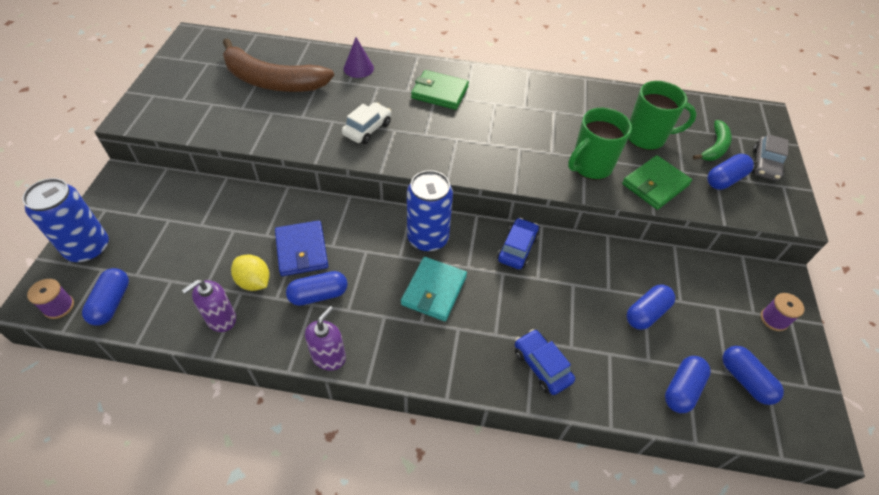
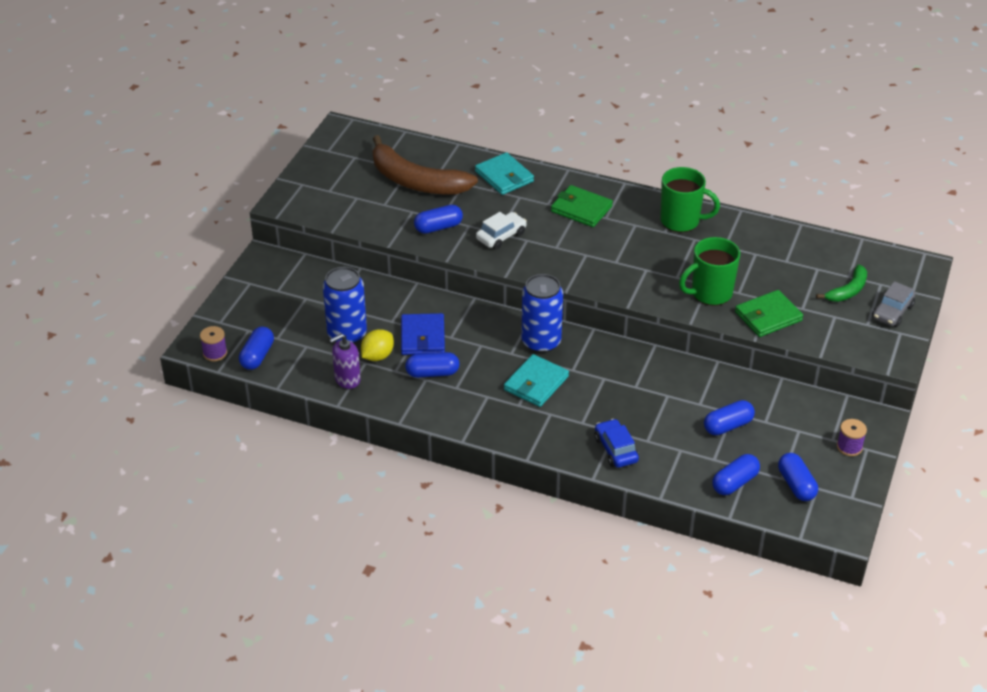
camera: 15 degrees right, 10 degrees down
blue can [22,178,109,263] -> blue can moved to [323,267,367,344]
yellow lemon [231,254,270,291] -> yellow lemon turned 75 degrees clockwise [361,329,394,361]
purple soap dispenser [305,306,346,371] -> none
purple cone [344,37,374,78] -> turquoise wallet [475,152,534,195]
blue car [497,218,539,269] -> none
green mug [628,81,697,150] -> green mug moved to [660,167,720,232]
blue capsule [707,154,754,190] -> blue capsule moved to [414,205,463,234]

